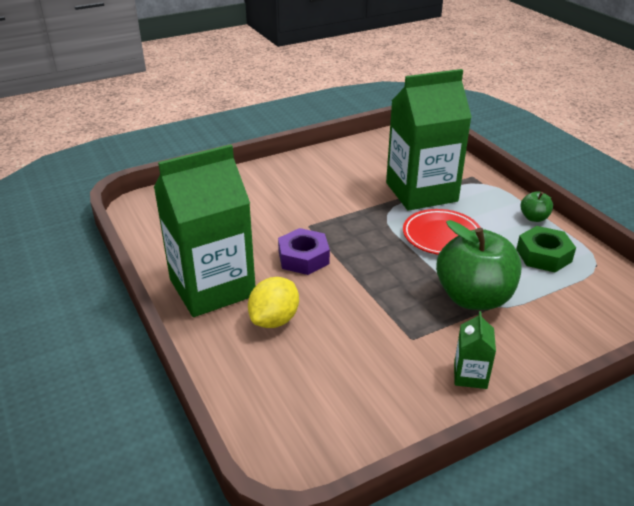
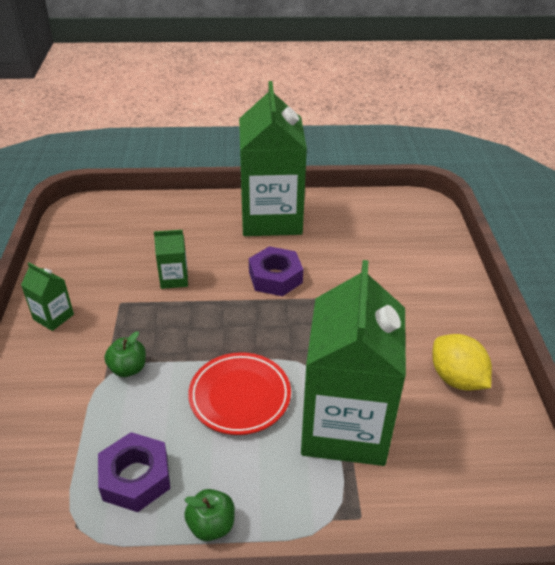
camera: 115 degrees right, 5 degrees up
yellow lemon [248,277,299,328] -> yellow lemon moved to [432,334,492,391]
green apple [436,220,521,310] -> green apple [104,331,146,377], size x0.45
green nut [516,226,576,272] -> purple nut [98,432,170,512]
none -> green carton [154,230,188,289]

